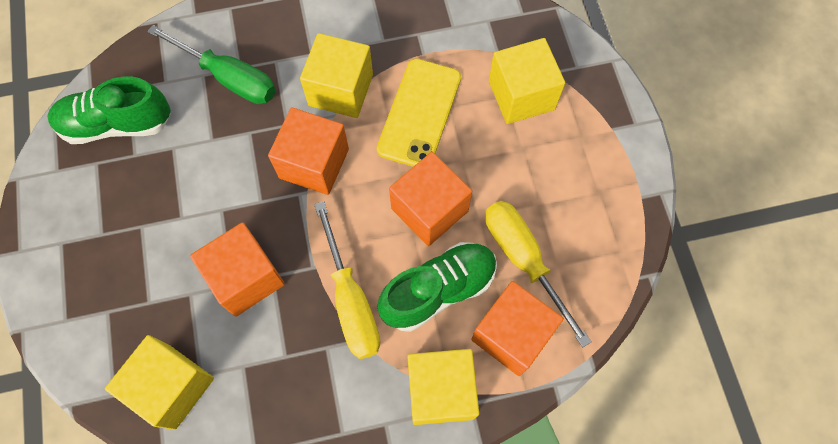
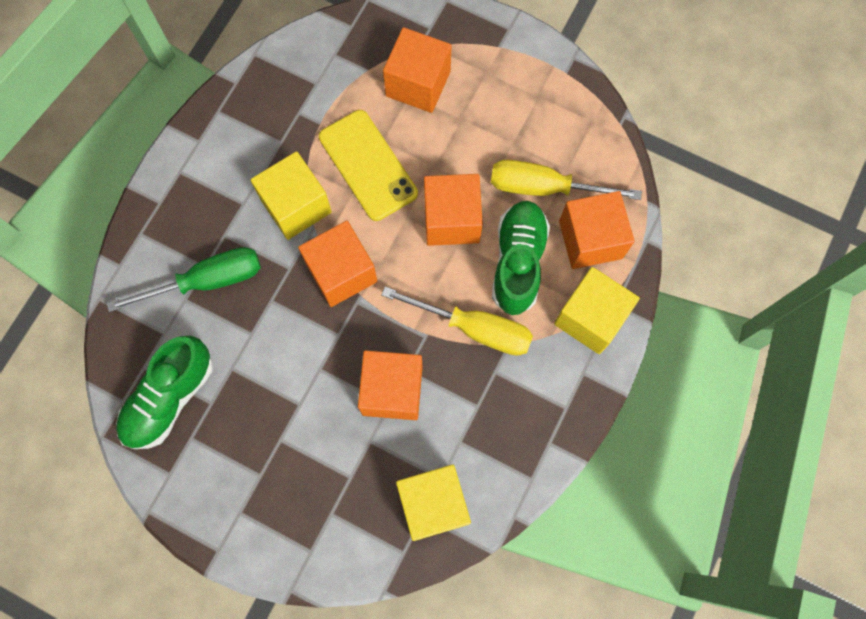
camera: 50 degrees left, 5 degrees up
yellow cube [489,38,565,124] -> orange cube [383,27,452,113]

